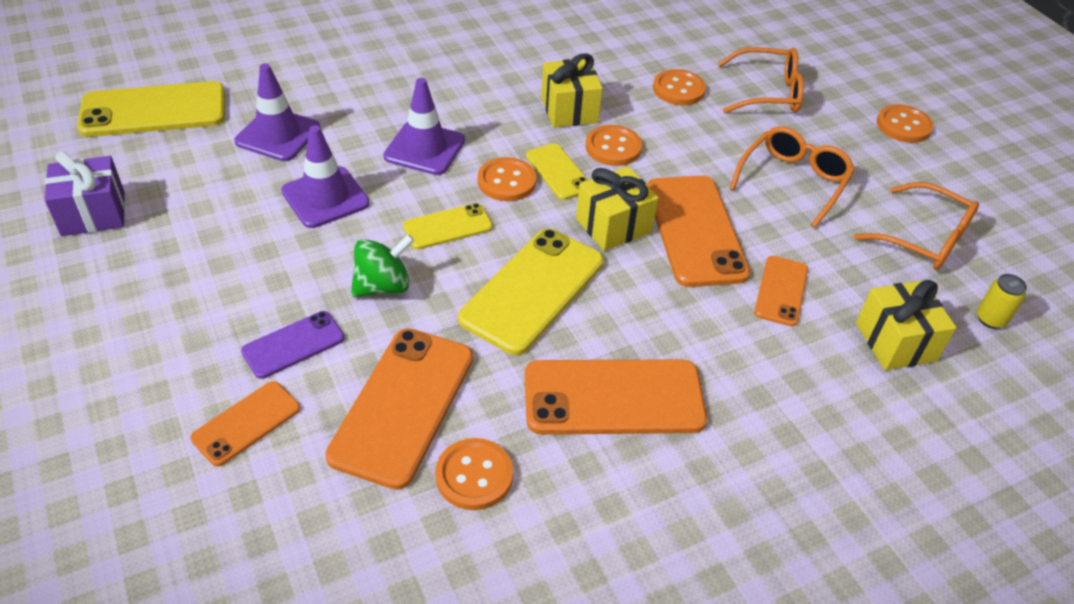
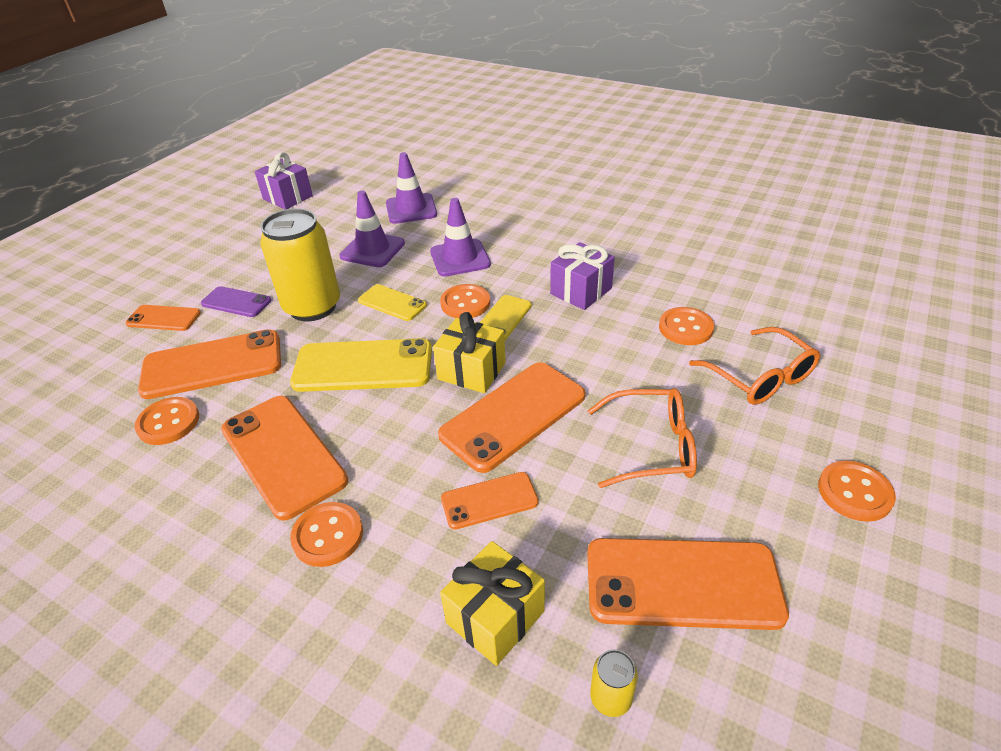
camera: 60 degrees right, 5 degrees down
yellow phone [77,81,225,137] -> none
green spinning top [351,234,414,297] -> yellow can [260,208,340,322]
yellow gift [541,53,603,128] -> purple gift [550,242,615,310]
orange button [586,125,642,166] -> orange button moved to [290,502,363,567]
orange glasses [854,182,979,270] -> orange phone [587,538,789,630]

